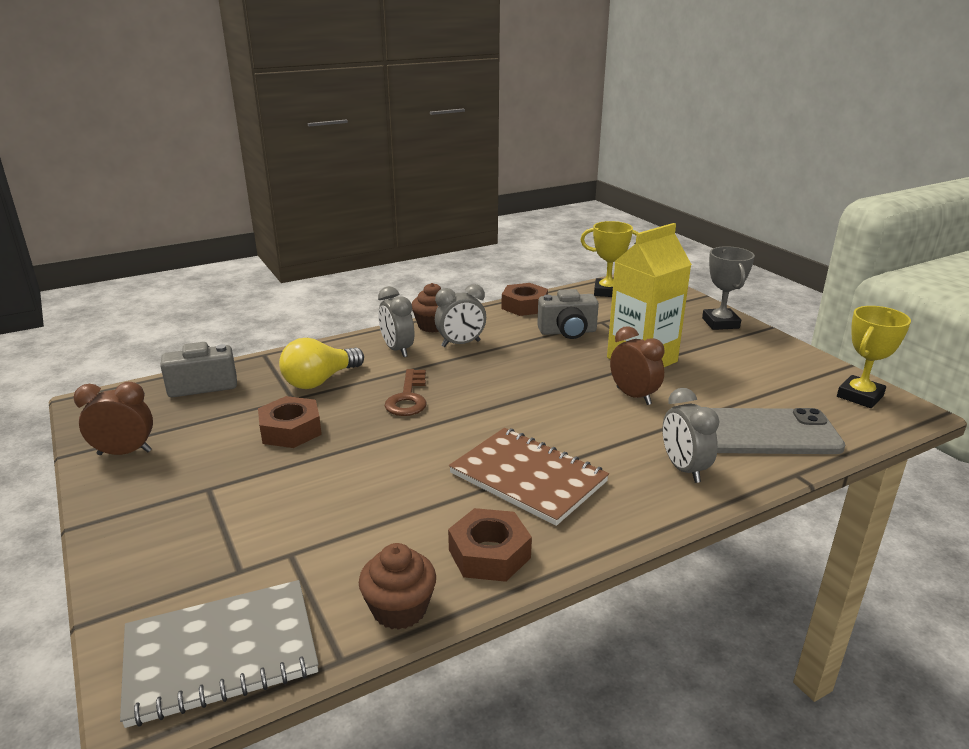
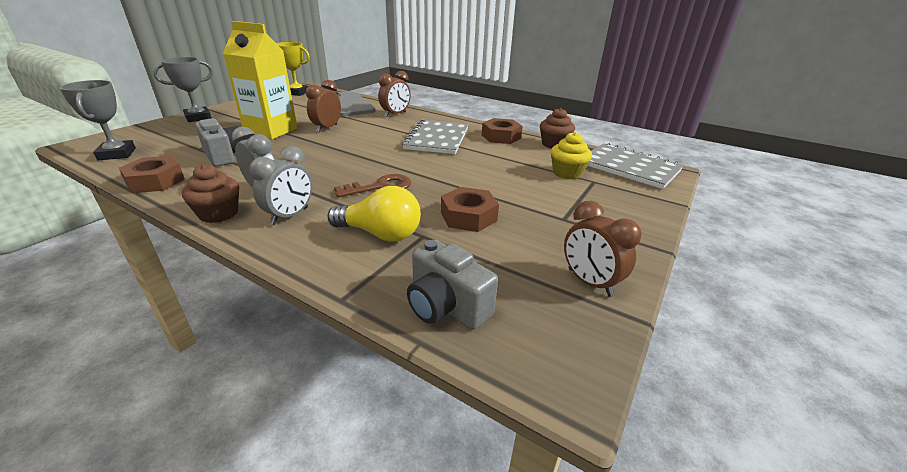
camera: 120 degrees left, 5 degrees up
brown notebook [449,428,609,526] -> grey notebook [402,119,468,154]
yellow trophy [581,221,639,297] -> grey trophy [60,80,136,160]
grey clock [662,388,720,483] -> brown clock [378,71,411,117]
none -> yellow cupcake [551,132,592,179]

